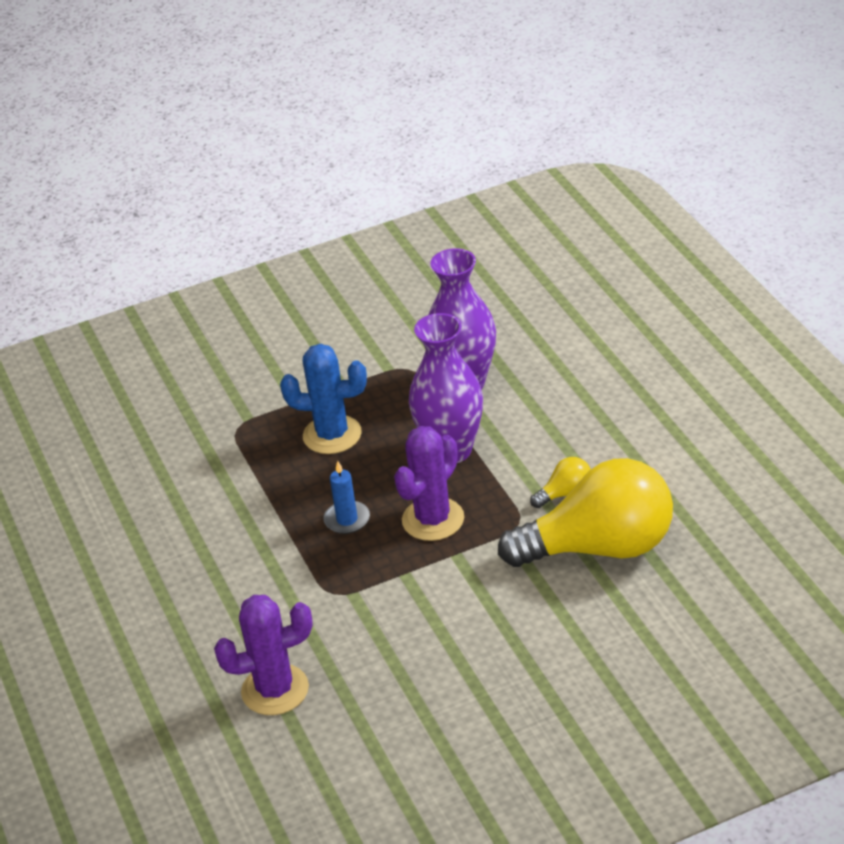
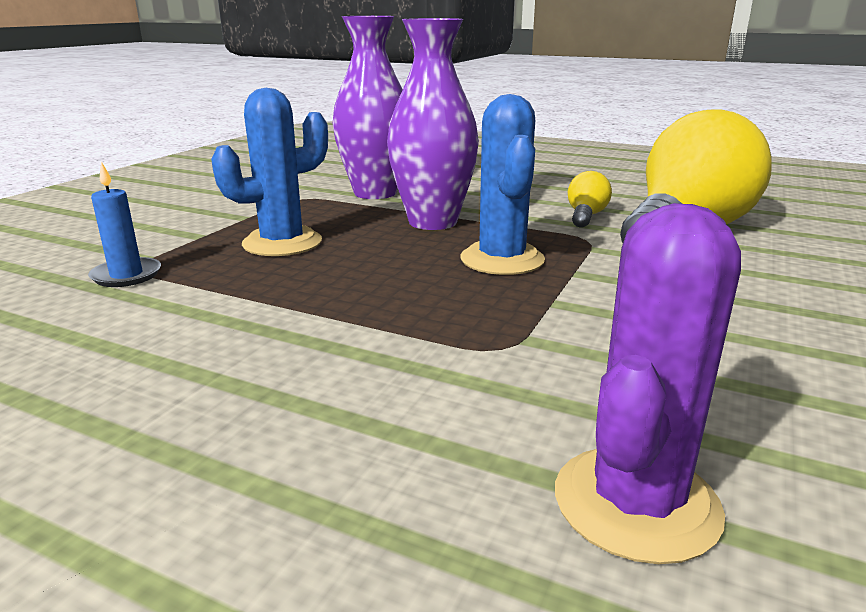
camera: 45 degrees left, 15 degrees down
blue candle [323,461,370,534] -> blue candle moved to [88,162,161,287]
purple cactus [394,426,464,541] -> blue cactus [460,94,545,275]

